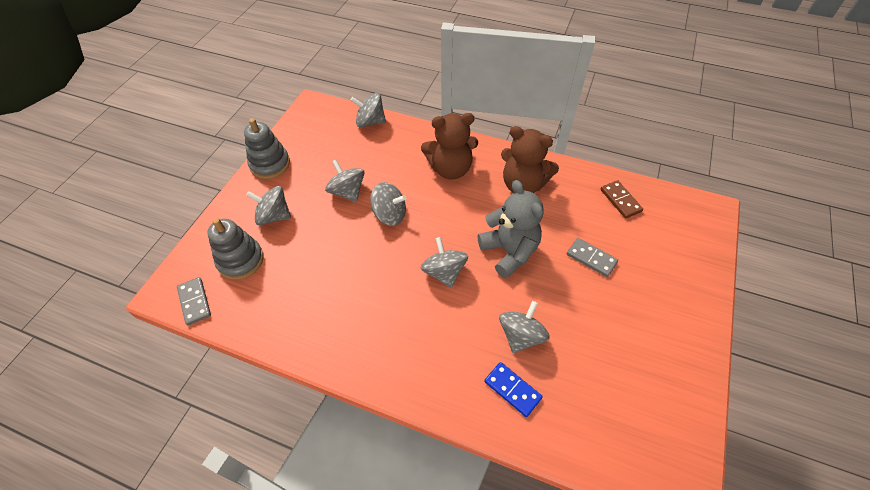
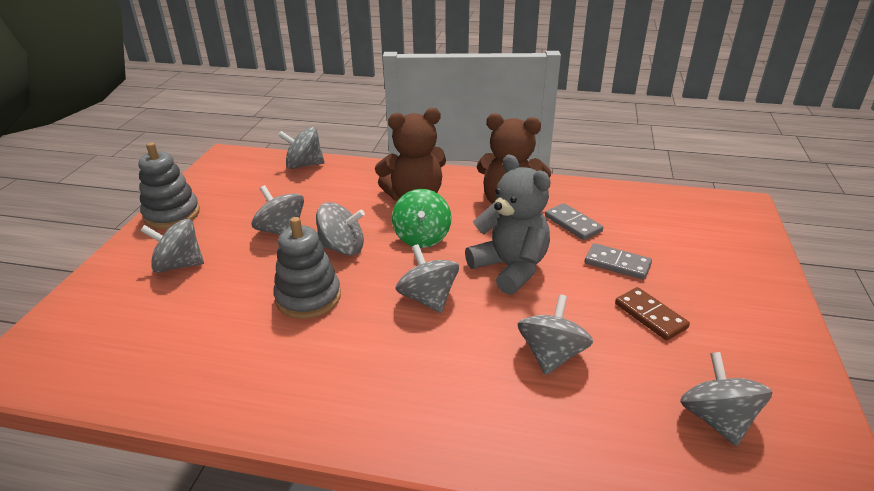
camera: 10 degrees left, 20 degrees down
grey domino [177,277,211,325] -> grey domino moved to [545,203,603,240]
grey stacking toy [207,218,264,280] -> grey stacking toy moved to [273,217,341,319]
blue domino [484,362,543,417] -> none
brown domino [601,180,643,219] -> brown domino moved to [615,287,690,341]
none -> green spinning top [392,189,451,248]
none -> grey spinning top [680,352,772,446]

